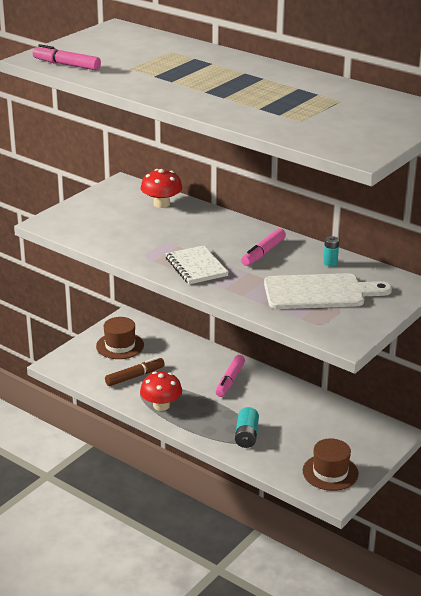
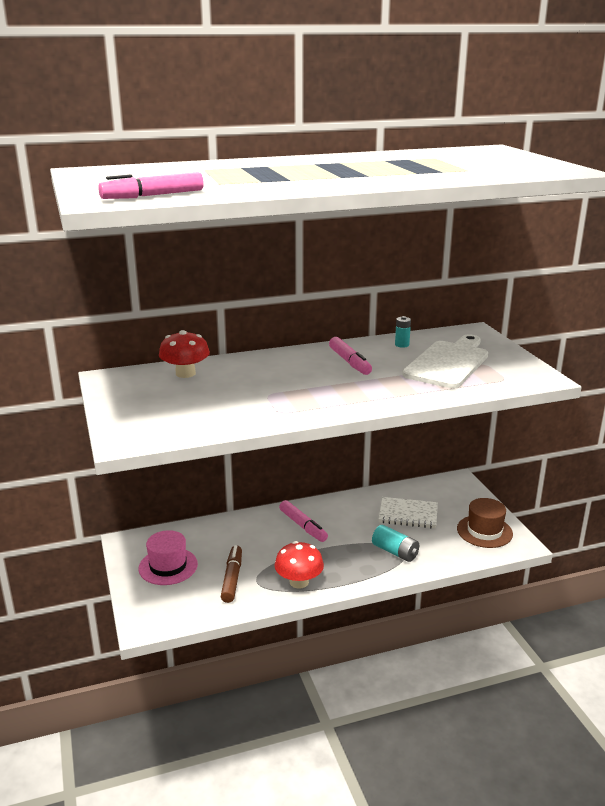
camera: 55 degrees left, 5 degrees down
brown hat [96,317,144,359] -> pink hat [138,530,198,585]
white notebook [165,245,229,284] -> white notebook moved to [379,497,438,528]

